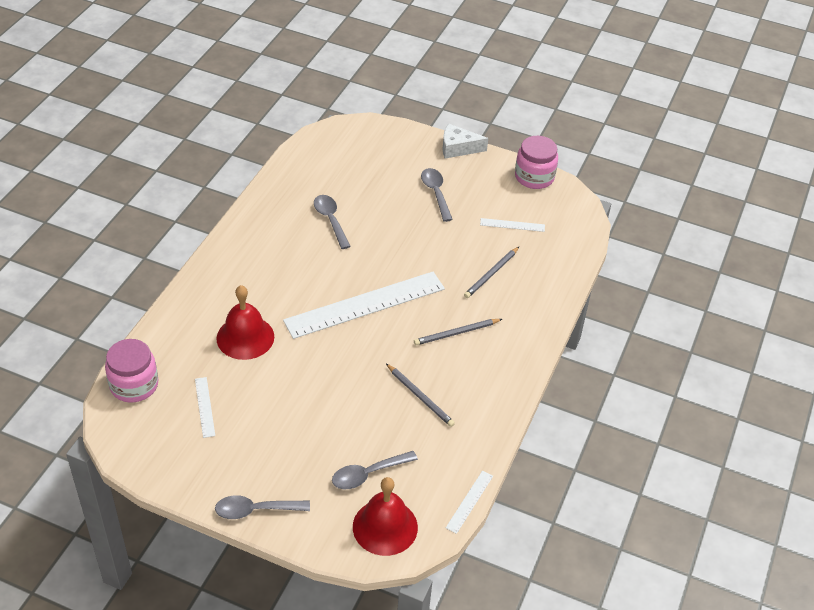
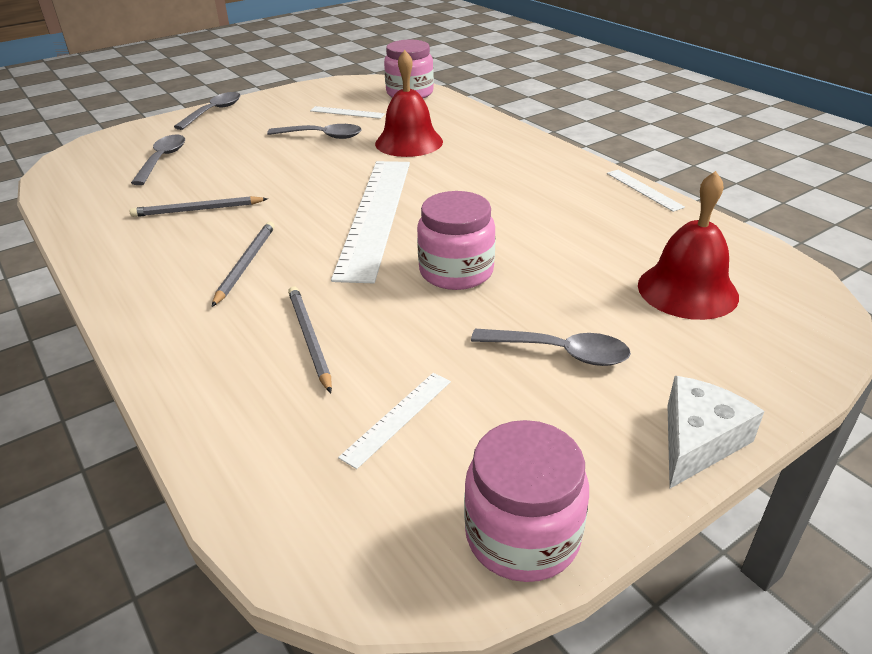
camera: 125 degrees right, 10 degrees down
grey spoon [314,195,351,249] -> grey spoon moved to [267,124,361,139]
red bell [353,477,418,556] -> red bell moved to [638,171,739,320]
white ruler [446,470,493,534] -> white ruler moved to [607,170,685,212]
none -> pink jar [417,191,496,290]

